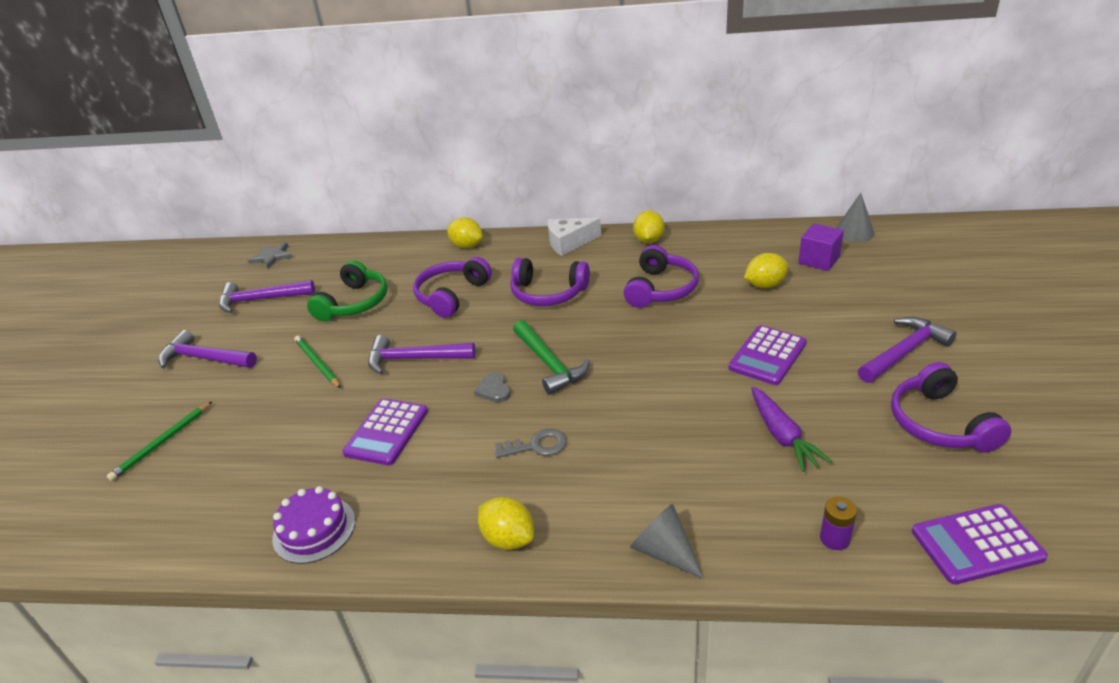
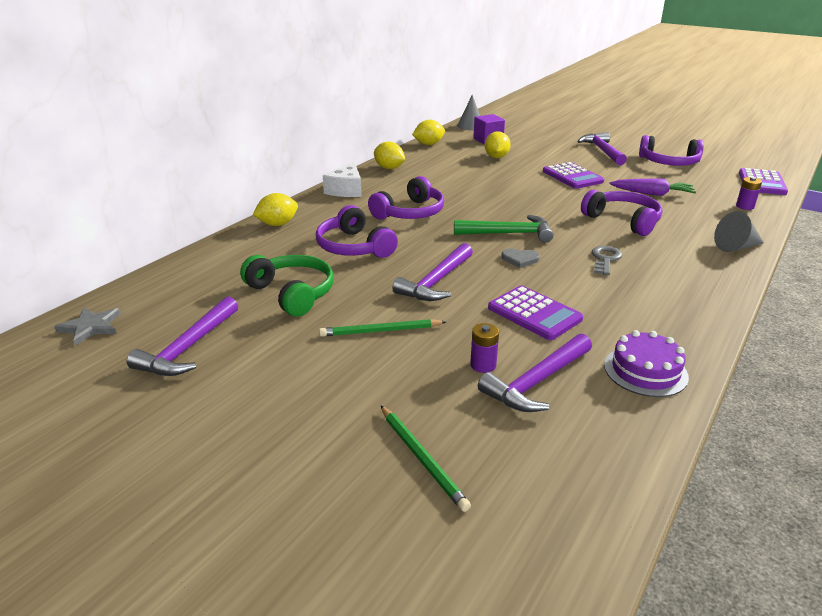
camera: 65 degrees left, 5 degrees down
purple hammer [159,330,257,369] -> purple hammer moved to [478,334,592,412]
yellow lemon [478,497,534,550] -> yellow lemon moved to [412,120,445,145]
purple headphones [624,245,699,308] -> purple headphones moved to [581,190,662,236]
none -> purple battery [470,323,499,373]

